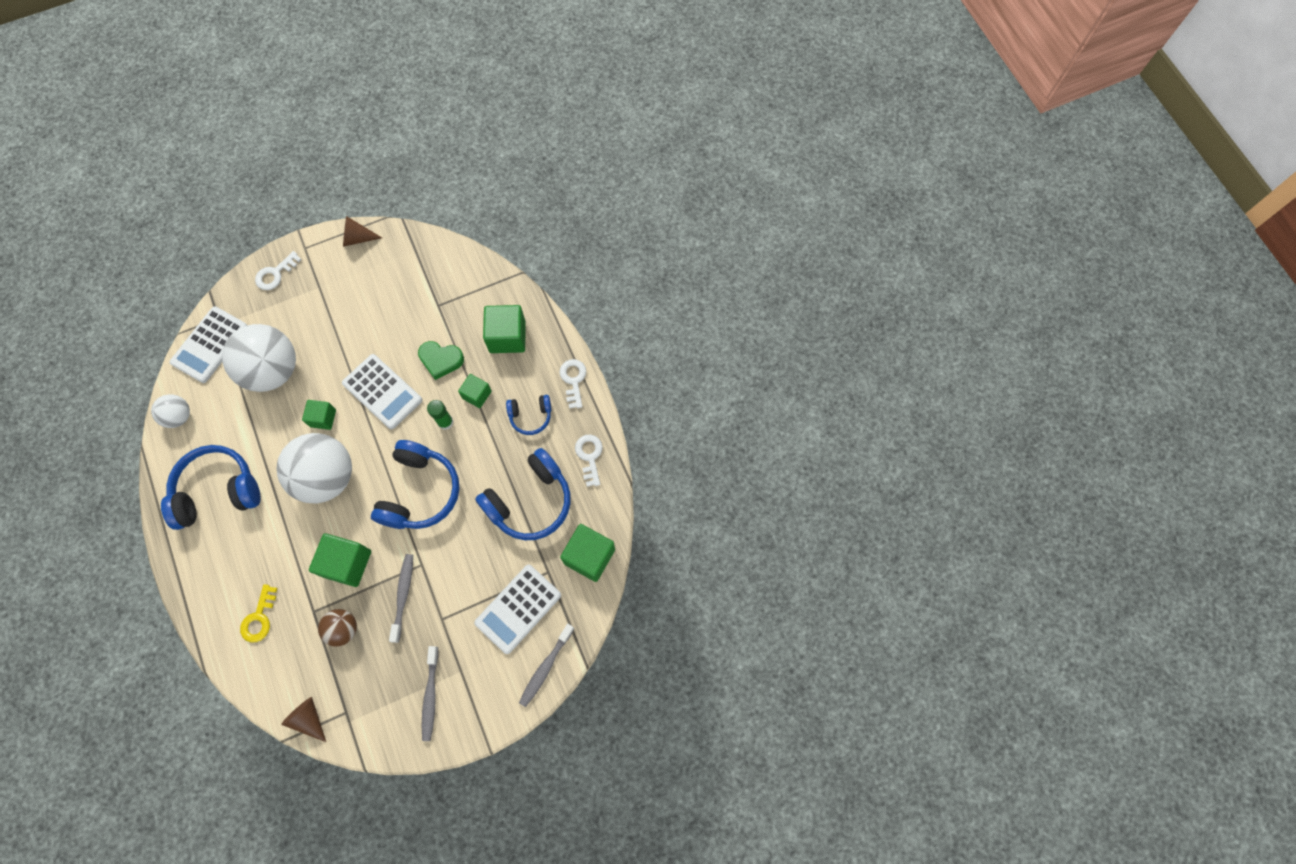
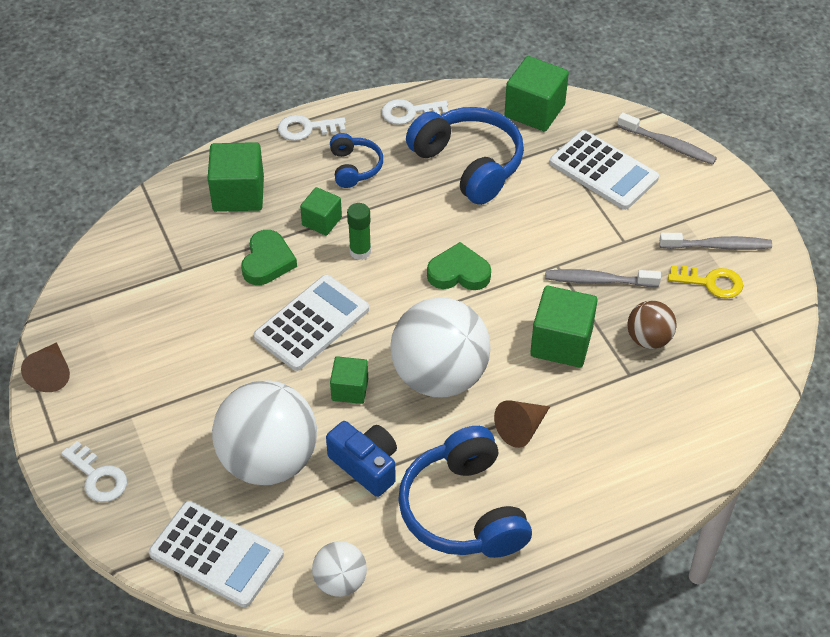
camera: 90 degrees left, 20 degrees down
yellow key [240,584,277,642] -> yellow key moved to [668,265,743,299]
brown cone [281,697,326,742] -> brown cone moved to [494,400,550,448]
blue headphones [371,440,460,529] -> green heart [427,242,491,290]
none -> blue camera [326,421,397,497]

